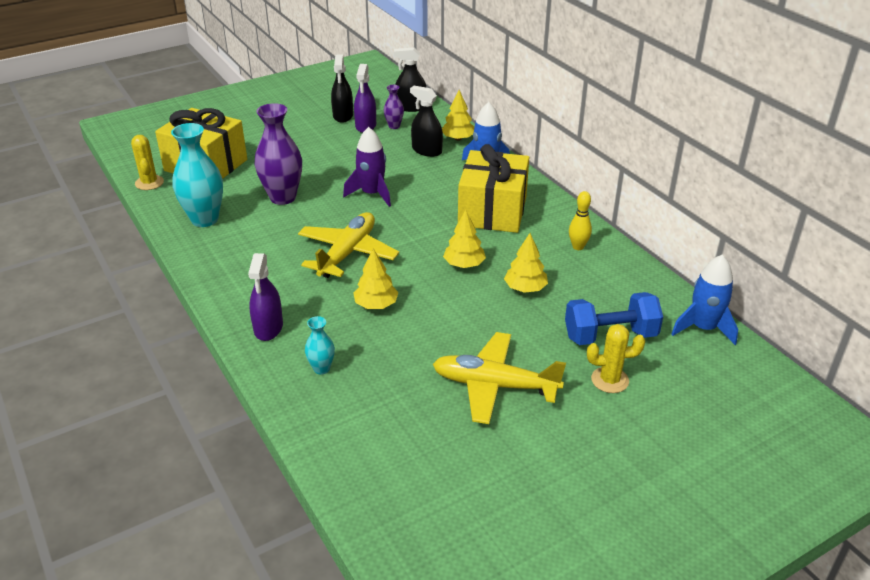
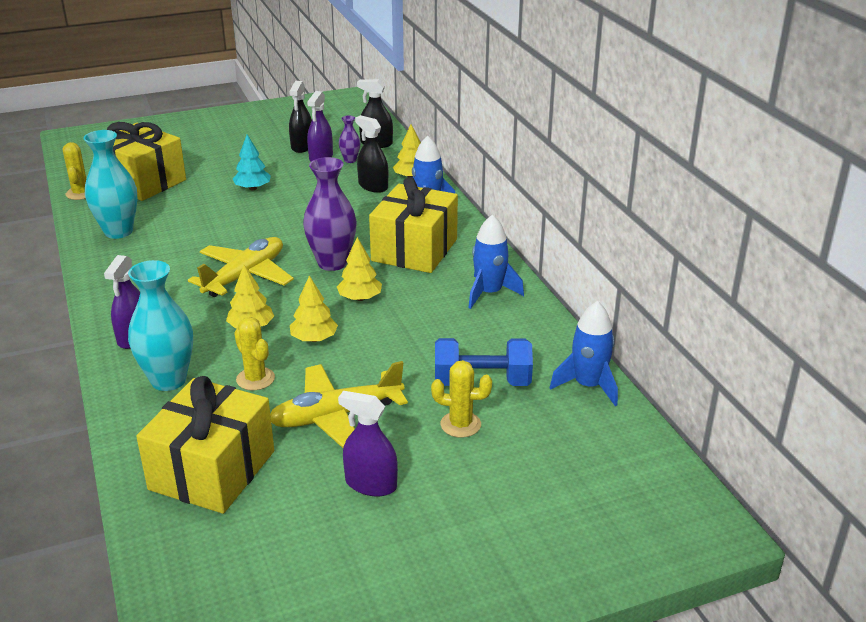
camera: 10 degrees right, 5 degrees down
purple vase [254,103,302,205] -> purple vase moved to [303,157,357,271]
turquoise vase [305,316,335,375] -> turquoise vase [128,260,193,391], size x2.01
purple rocket [343,127,391,207] -> none
yellow plane [433,332,566,424] -> yellow plane turned 45 degrees counterclockwise [270,361,408,448]
yellow tree [504,233,548,293] -> yellow tree moved to [290,276,338,342]
yellow bowling pin [569,191,592,250] -> blue rocket [468,215,524,309]
none -> yellow gift [136,376,274,514]
none -> turquoise tree [233,134,271,190]
none -> yellow cactus [234,317,275,390]
none -> purple spray bottle [338,391,398,496]

